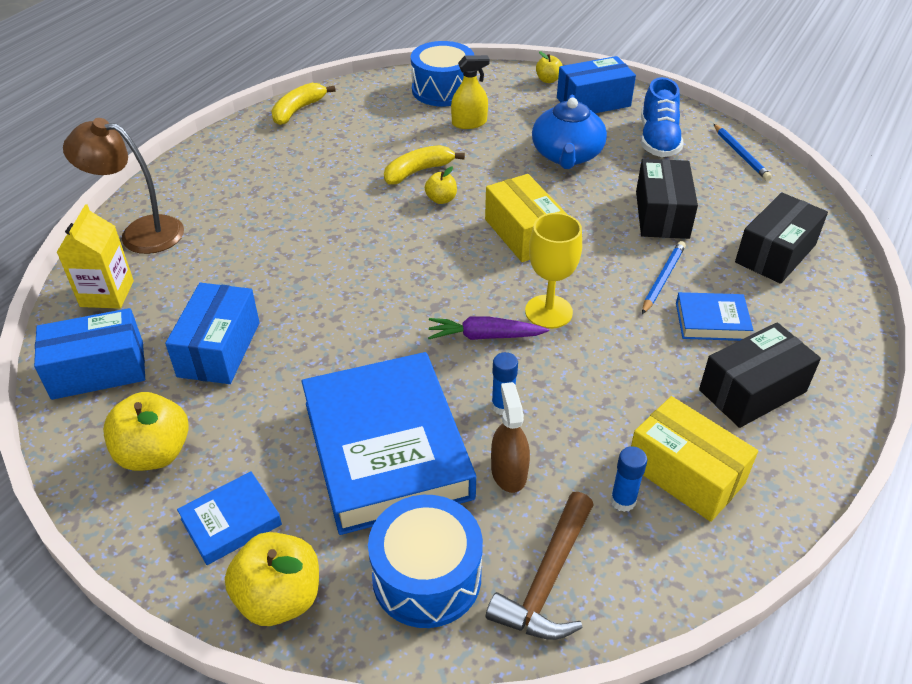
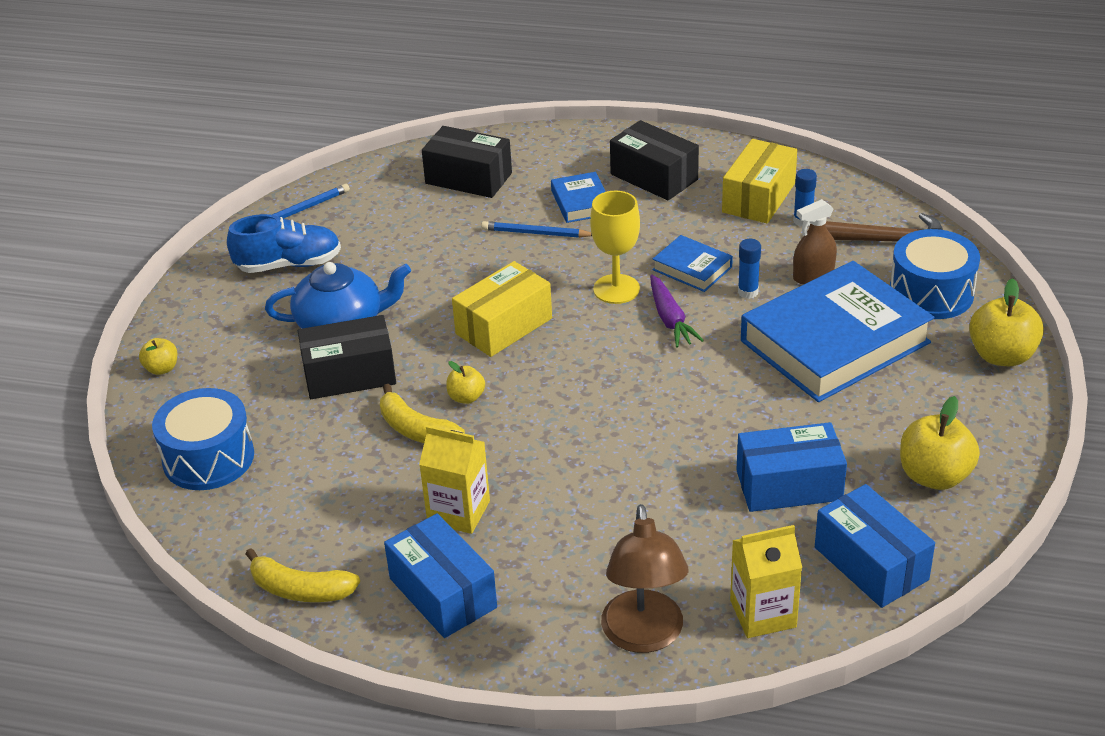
camera: 105 degrees left, 5 degrees down
blue book [177,471,282,565] -> blue book moved to [653,235,733,292]
yellow spray bottle [451,55,490,129] -> none
blue box [557,56,636,113] -> blue box moved to [384,513,497,638]
black box [636,159,698,239] -> black box moved to [298,315,396,399]
none -> yellow carton [419,425,490,534]

